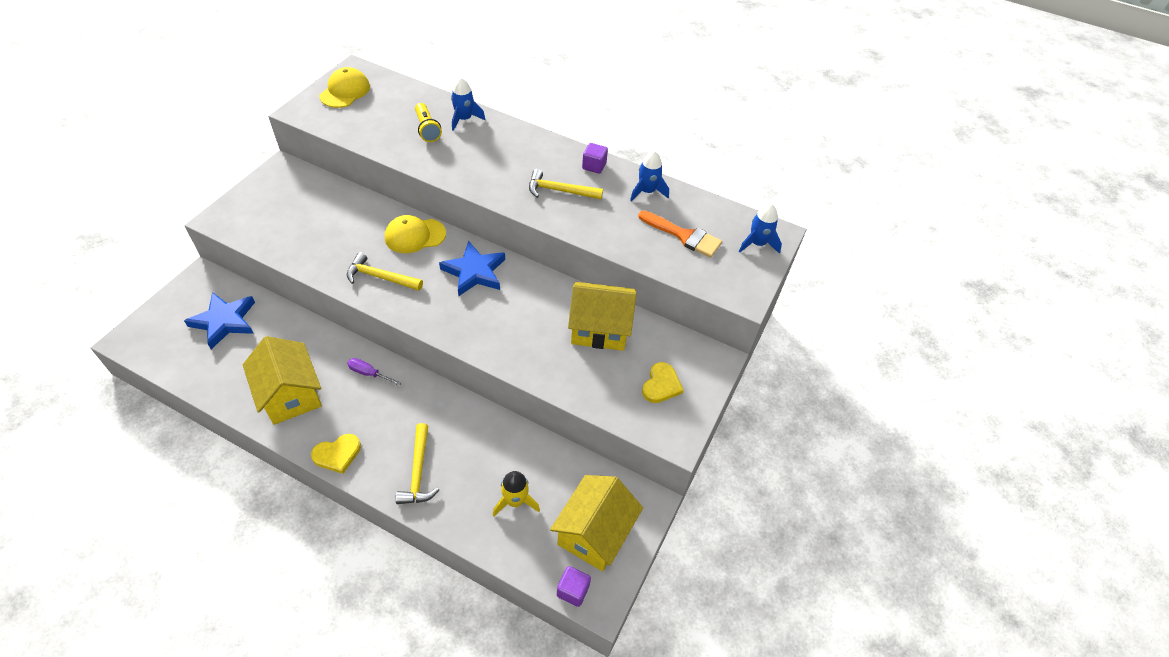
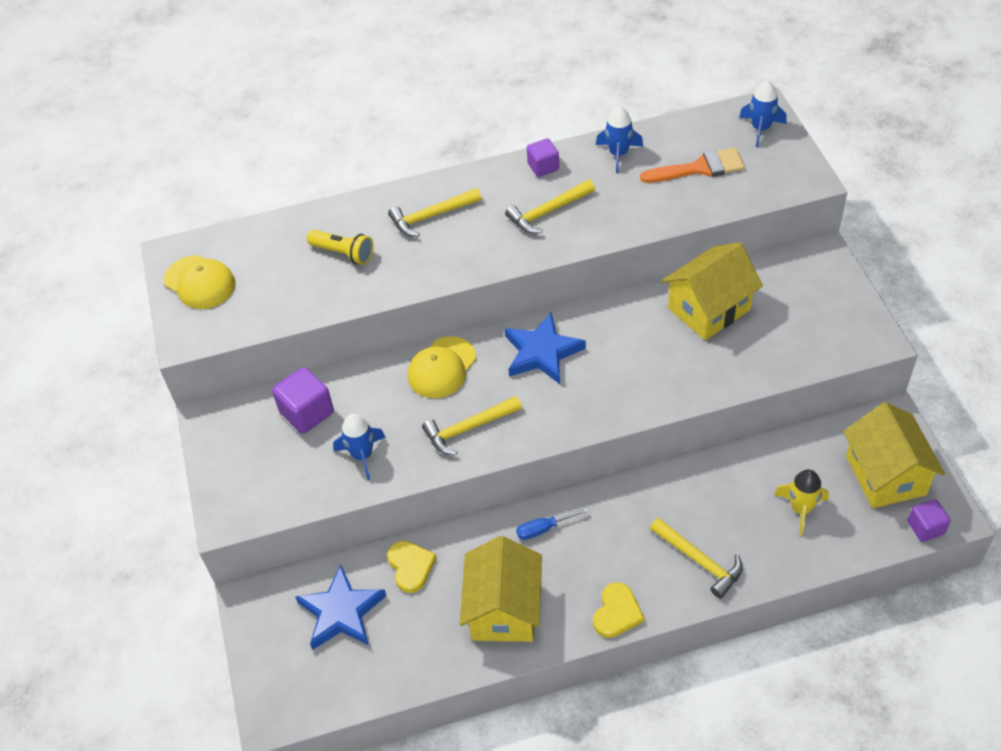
camera: 35 degrees left, 0 degrees up
yellow house [243,336,322,425] -> yellow house turned 75 degrees clockwise [460,536,542,642]
yellow cap [319,67,370,108] -> yellow cap turned 150 degrees clockwise [164,255,236,309]
purple screwdriver [347,358,402,385] -> blue screwdriver [516,508,589,540]
blue rocket [451,78,486,131] -> blue rocket moved to [333,414,386,480]
yellow heart [642,362,684,403] -> yellow heart moved to [387,541,437,593]
none -> purple cube [272,367,334,434]
none -> yellow hammer [388,188,481,237]

